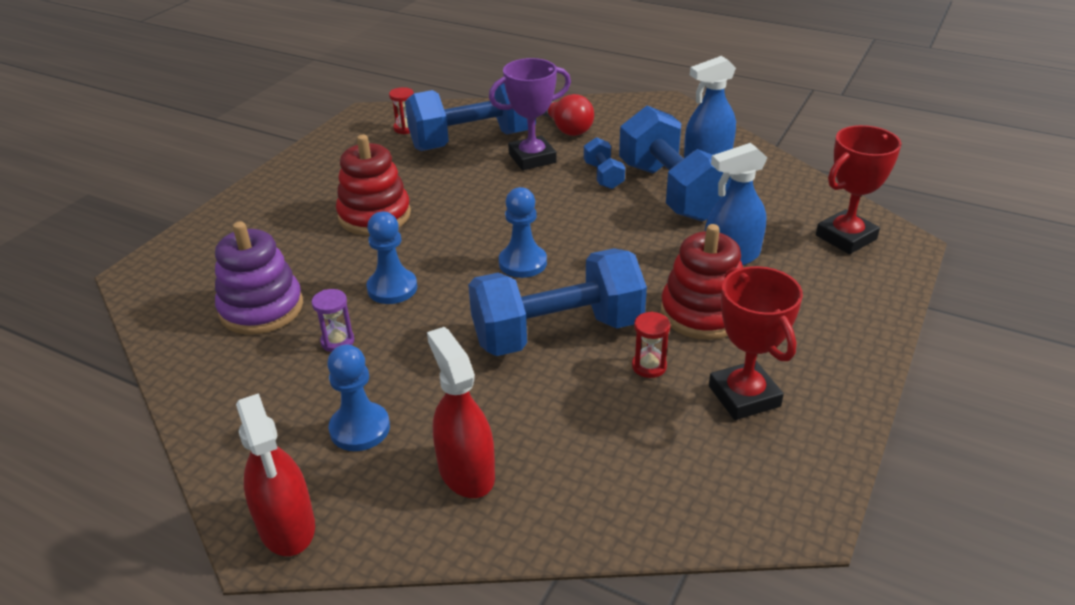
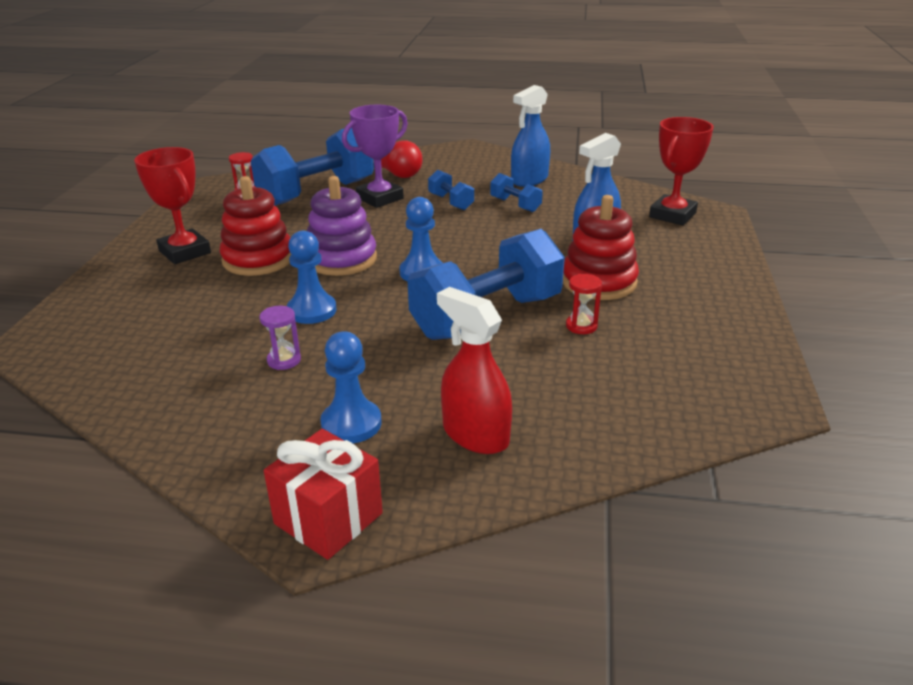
camera: 20 degrees left, 5 degrees down
purple stacking toy [215,222,303,335] -> purple stacking toy moved to [307,176,377,276]
red spray bottle [236,393,315,556] -> red gift [264,429,383,560]
blue dumbbell [619,105,731,221] -> blue dumbbell [490,173,543,212], size x0.46
red trophy [709,266,803,420] -> red trophy moved to [134,147,211,264]

